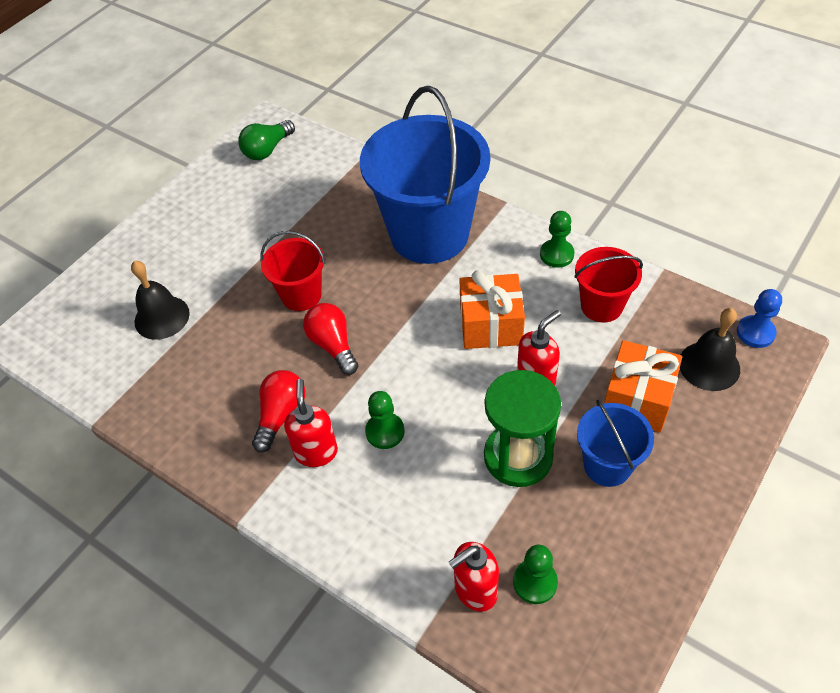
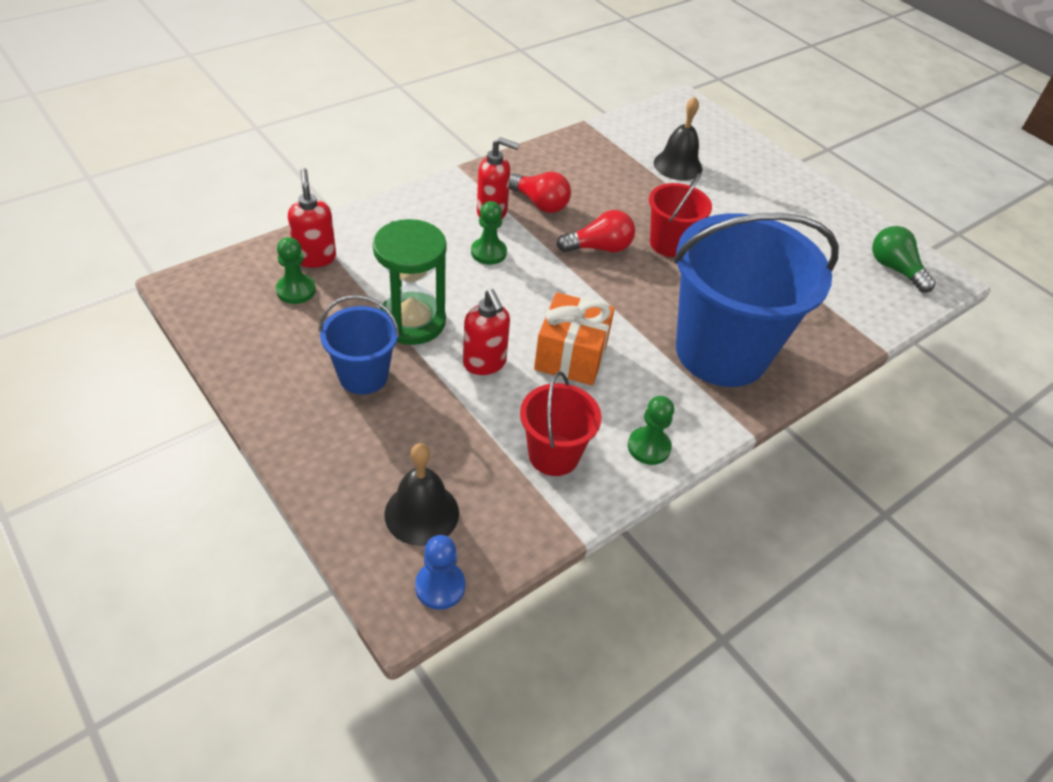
camera: 100 degrees right, 5 degrees down
orange gift [604,340,682,432] -> none

